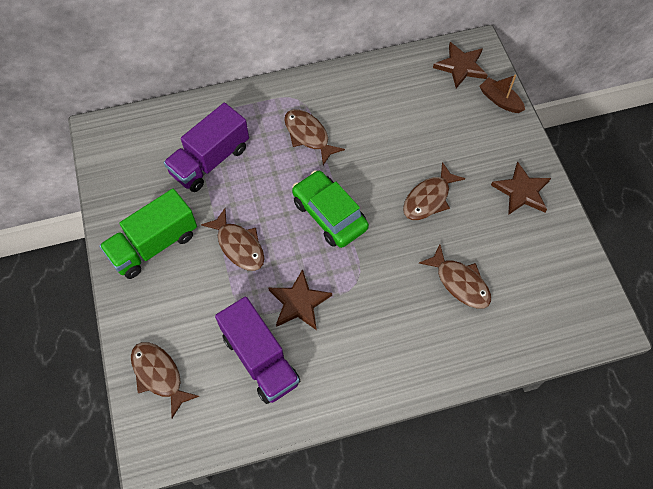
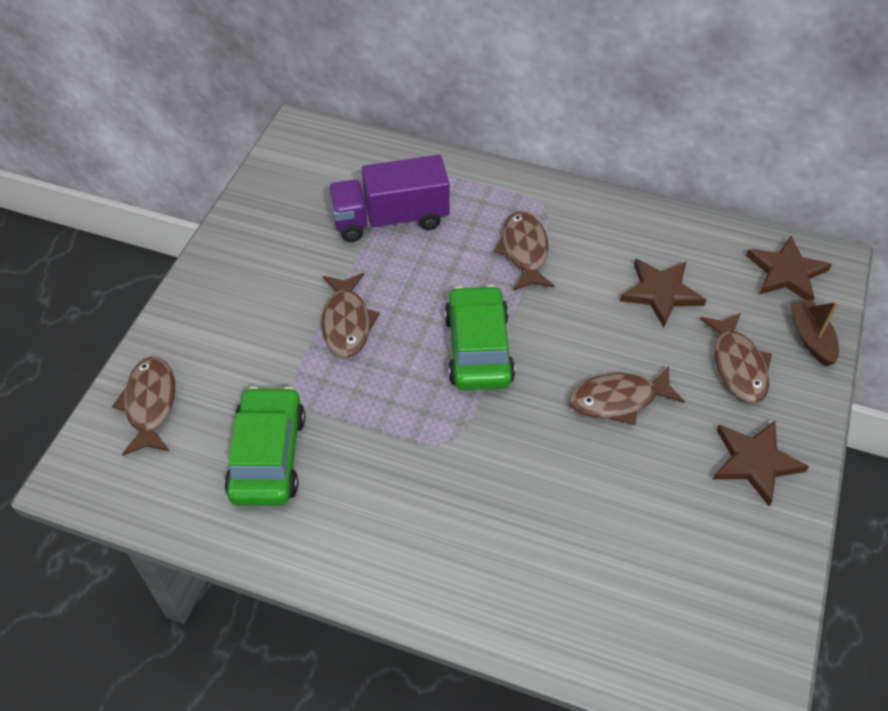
camera: 35 degrees right, 10 degrees down
green truck [99,189,197,279] -> none
purple truck [215,297,300,404] -> green car [224,386,305,506]
brown star [268,269,332,330] -> brown star moved to [620,259,706,327]
brown fish [419,245,491,309] -> brown fish moved to [700,313,772,403]

